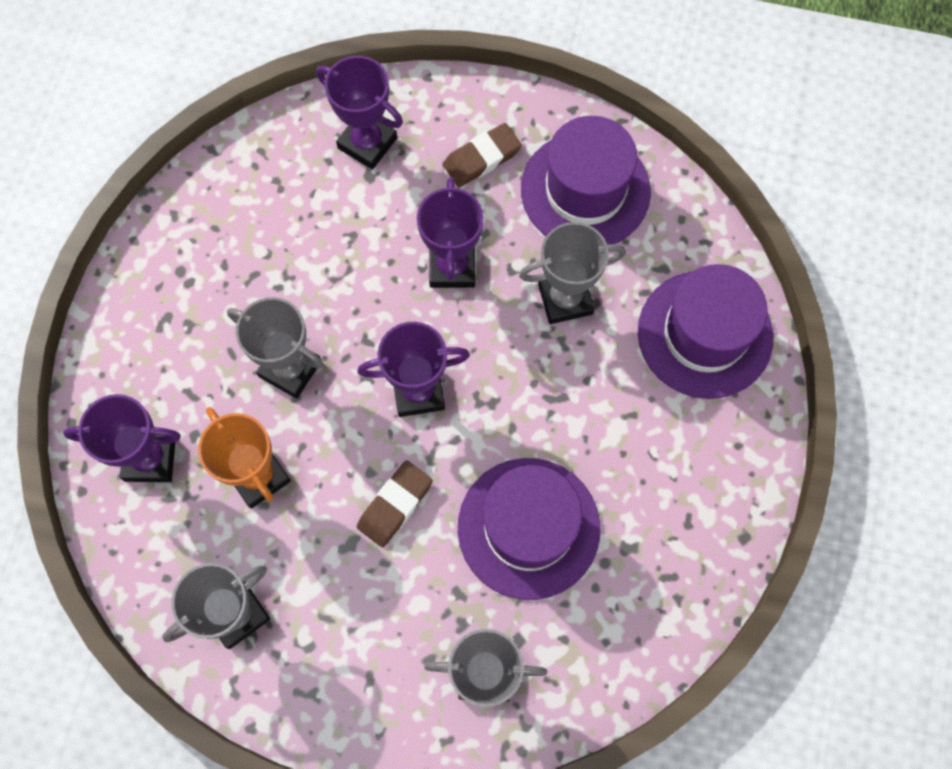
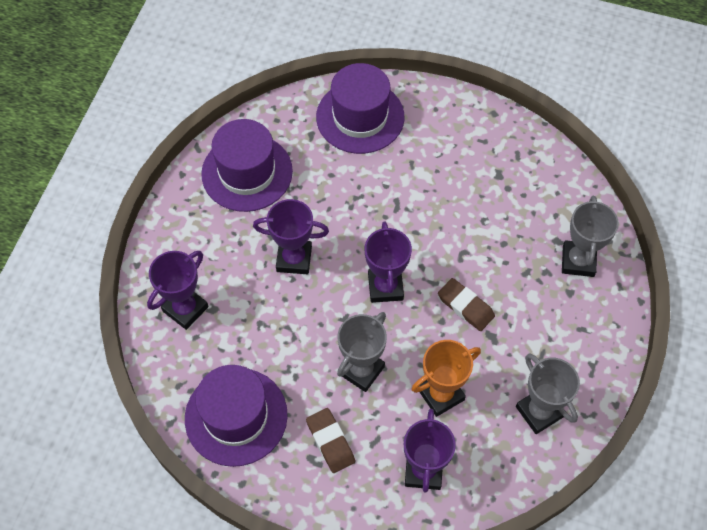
camera: 85 degrees left, 10 degrees down
brown eraser [443,123,522,187] -> brown eraser moved to [306,408,355,473]
purple hat [458,458,600,600] -> purple hat moved to [185,365,288,467]
grey trophy [519,222,626,324] -> none

